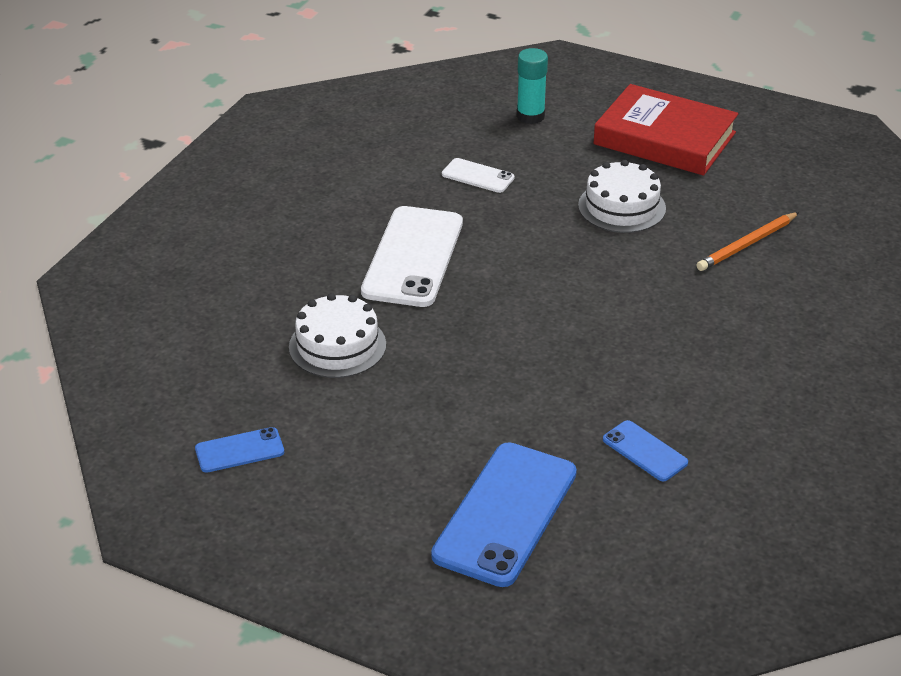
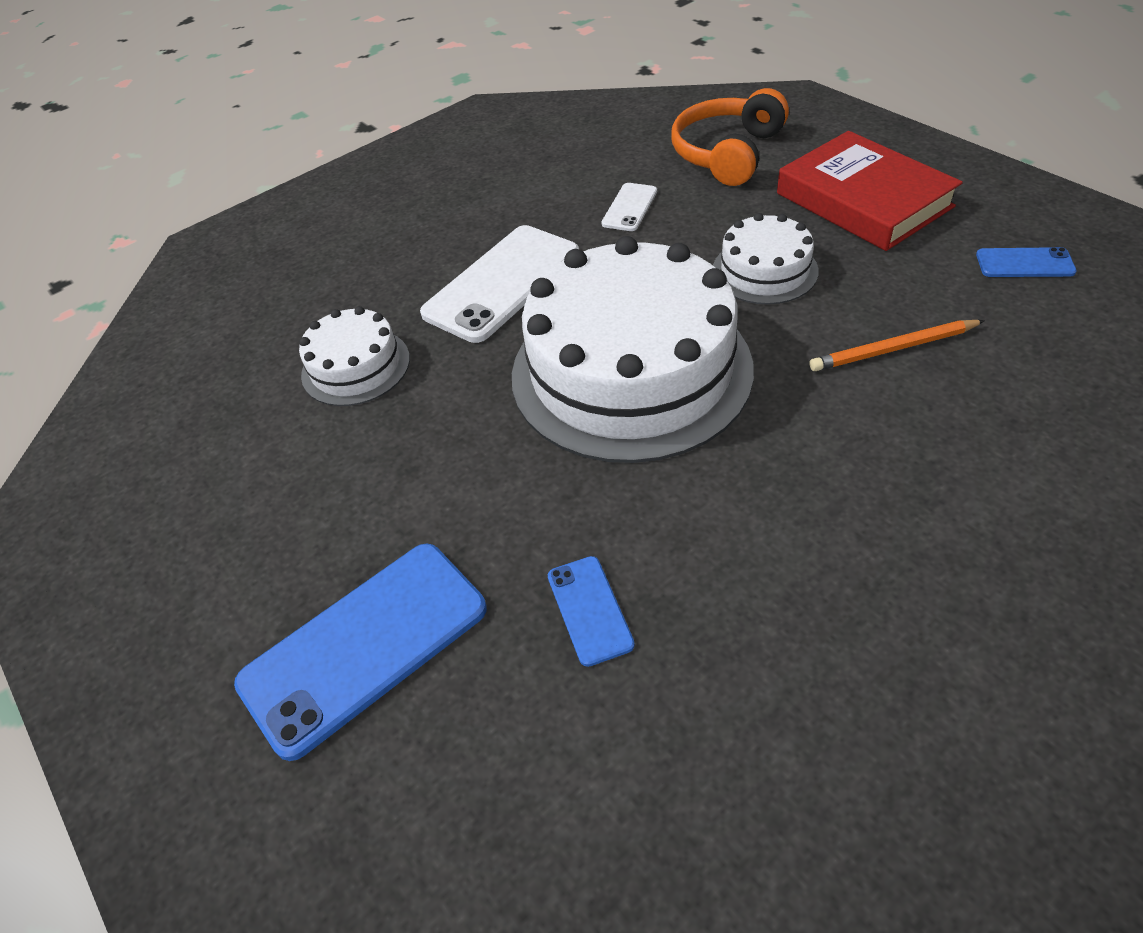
camera: 30 degrees right, 10 degrees up
blue phone [195,427,284,473] -> blue phone moved to [976,247,1077,277]
white phone [442,158,515,193] -> white phone turned 60 degrees clockwise [601,183,657,231]
turquoise glue stick [517,48,548,124] -> orange headphones [671,88,789,186]
none -> white cake [512,236,754,463]

